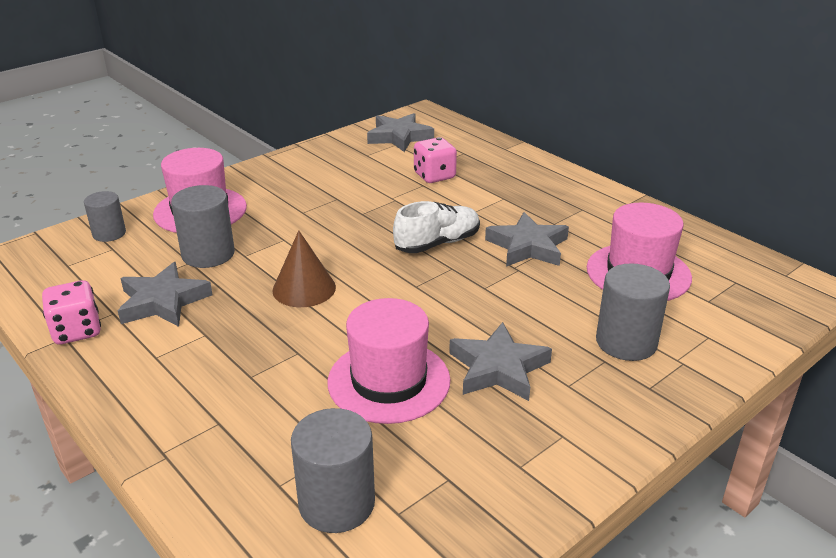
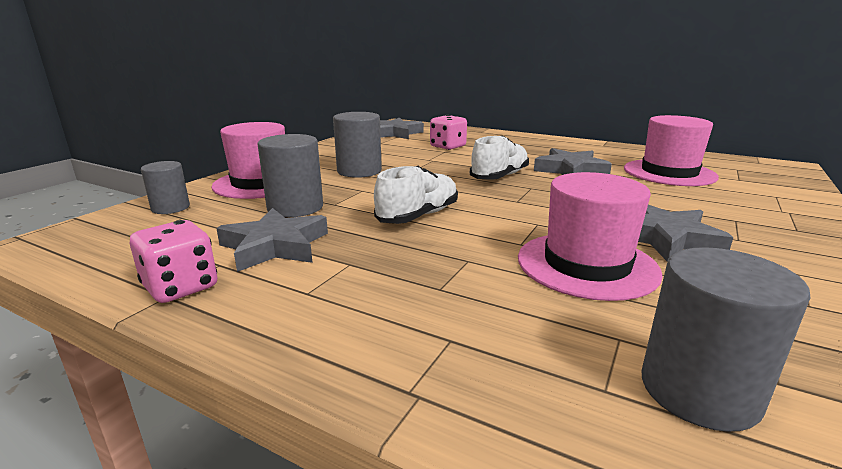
camera: 20 degrees left, 10 degrees down
brown cone [272,230,336,307] -> white shoe [374,166,458,224]
grey cylinder [596,263,670,361] -> grey cylinder moved to [333,112,382,178]

